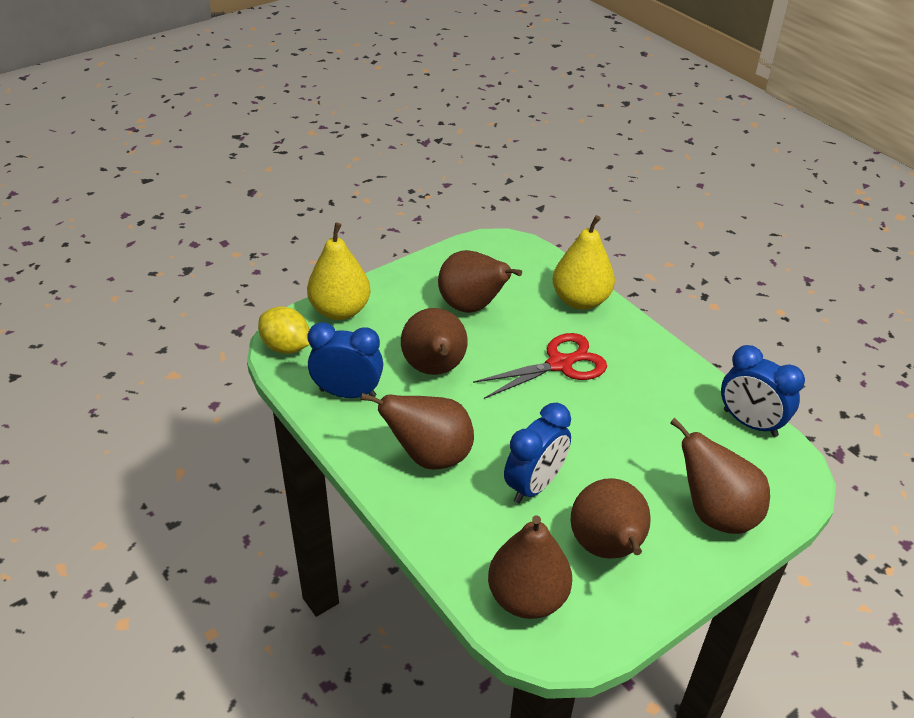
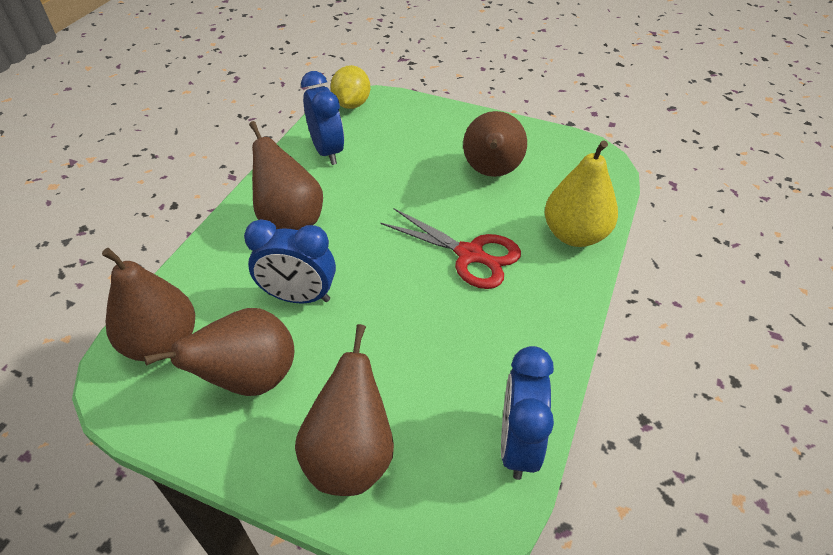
camera: 60 degrees right, 5 degrees up
yellow pear [307,223,371,320] -> none
brown pear [401,308,468,375] -> none

